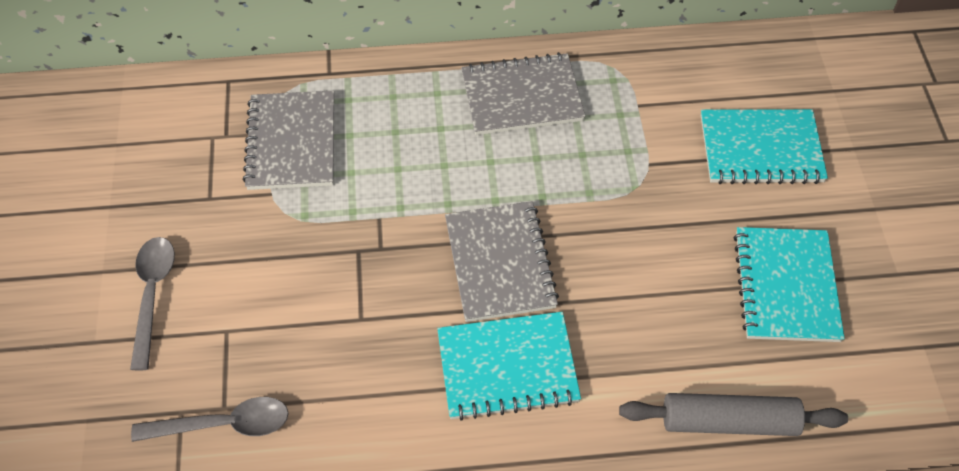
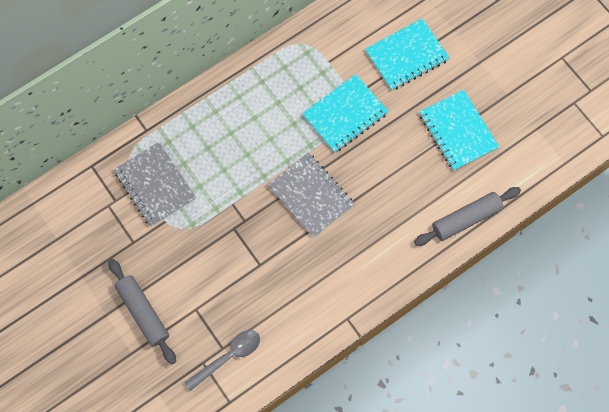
camera: 30 degrees left, 15 degrees up
grey spoon [130,237,175,370] -> grey rolling pin [108,259,176,364]
turquoise notebook [437,312,581,421] -> turquoise notebook moved to [302,74,389,153]
grey notebook [461,52,585,135] -> none

